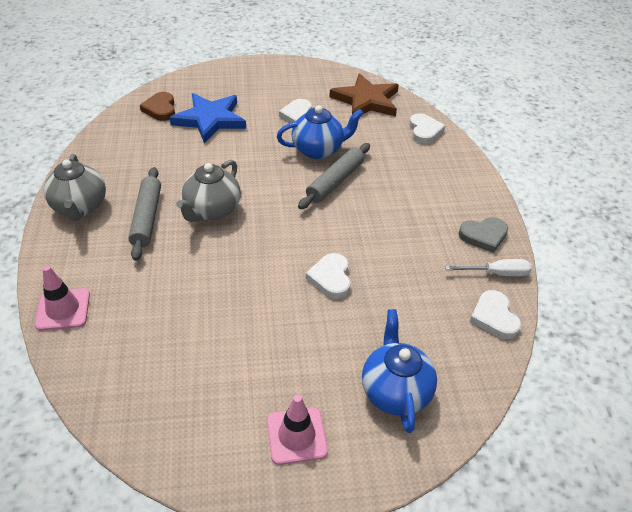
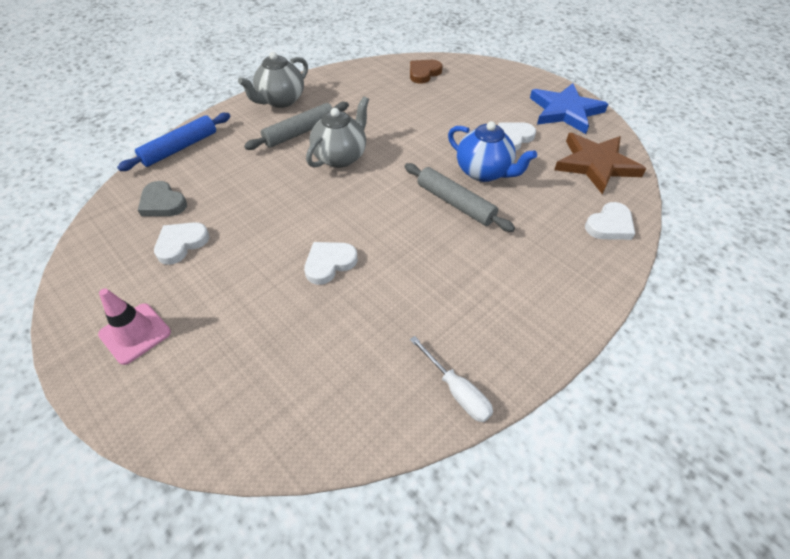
camera: 55 degrees right, 5 degrees up
pink traffic cone [35,265,90,331] -> blue rolling pin [117,113,230,171]
blue star [170,93,246,143] -> blue star moved to [530,83,608,134]
grey teapot [176,160,241,222] -> grey teapot turned 135 degrees clockwise [306,96,369,168]
grey rolling pin [298,143,370,209] -> grey rolling pin turned 45 degrees clockwise [405,163,515,232]
blue teapot [362,309,437,433] -> none
grey heart [458,217,508,253] -> grey heart moved to [138,181,187,216]
white heart [470,290,521,339] -> white heart moved to [154,222,209,265]

